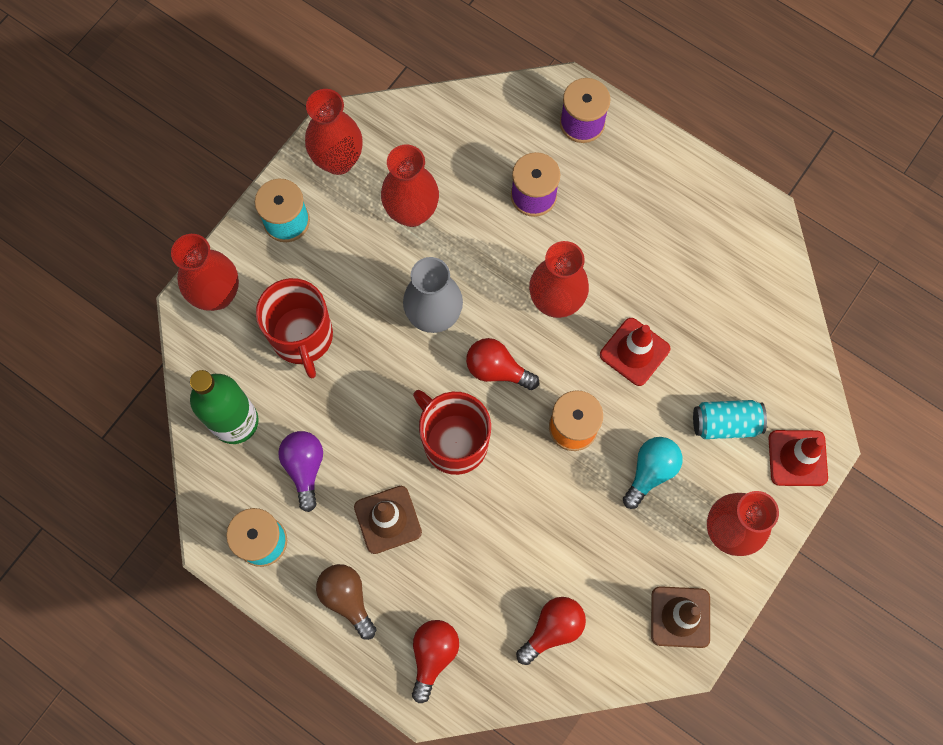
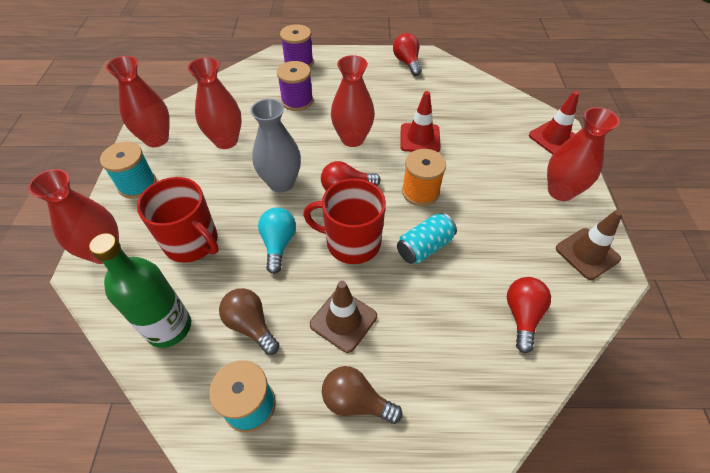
camera: 35 degrees left, 20 degrees down
purple light bulb [278,431,323,512] -> brown light bulb [219,288,279,355]
red light bulb [412,620,459,703] -> red light bulb moved to [393,33,422,76]
turquoise light bulb [623,437,683,509] -> turquoise light bulb moved to [258,208,296,274]
turquoise can [693,400,767,439] -> turquoise can moved to [397,213,457,264]

